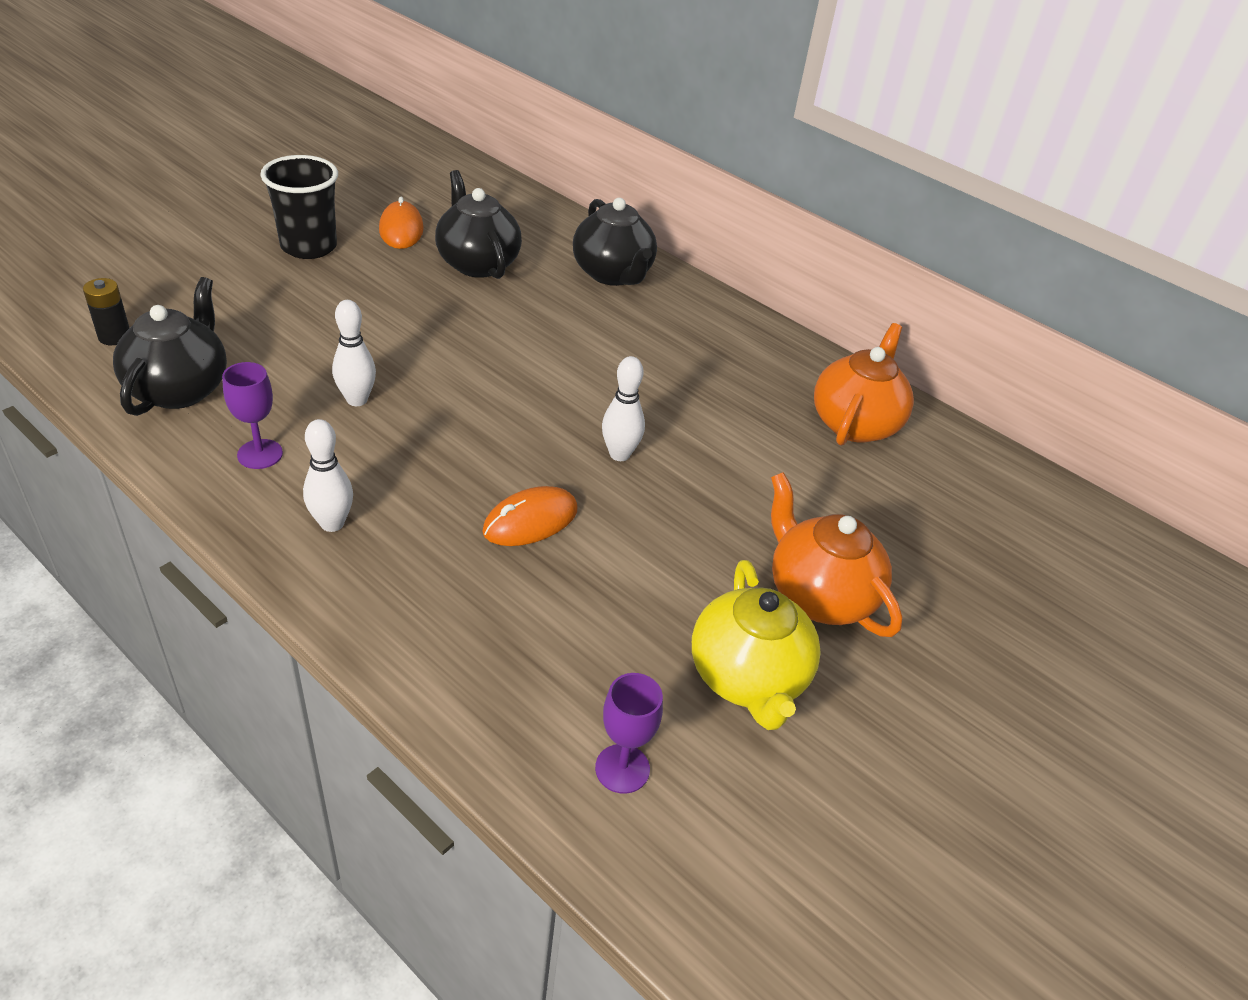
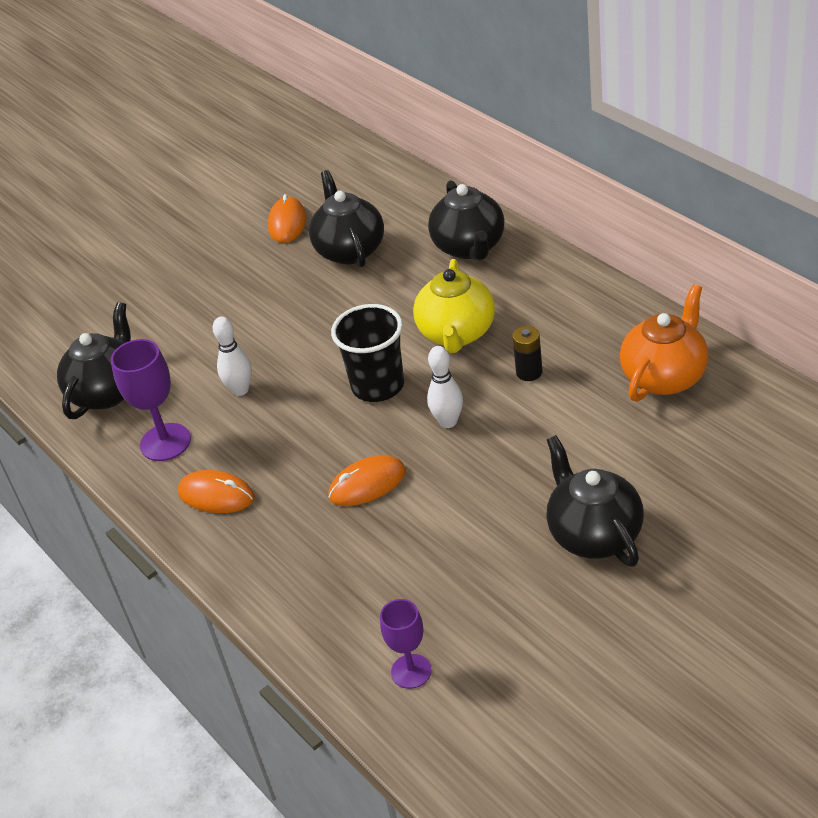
camera: 20 degrees right, 0 degrees up
black battery [83,278,130,345] -> black battery moved to [512,326,543,381]
purple goblet [222,362,283,469] -> purple goblet [111,339,191,461], size x1.51
black cup [260,155,338,259] -> black cup moved to [331,304,404,402]
white bowling pin [303,419,353,532] -> orange mouse [178,470,254,513]
yellow teapot [692,560,821,730] -> yellow teapot moved to [413,259,495,353]
orange teapot [771,472,903,637] -> black teapot [546,435,644,567]

